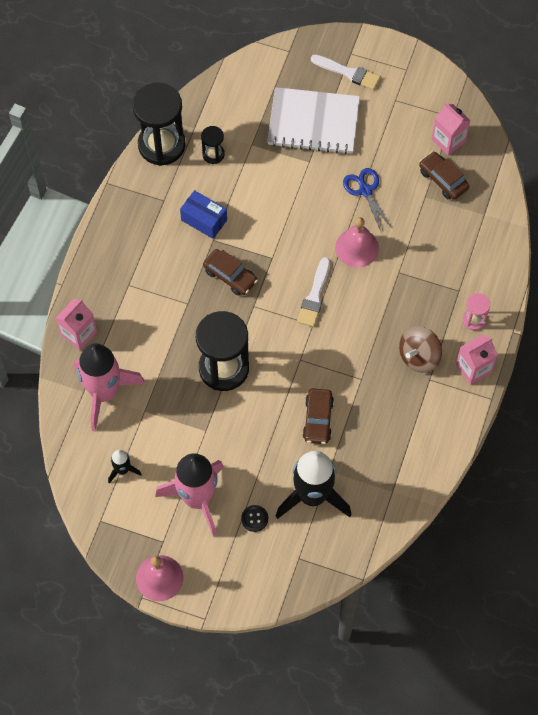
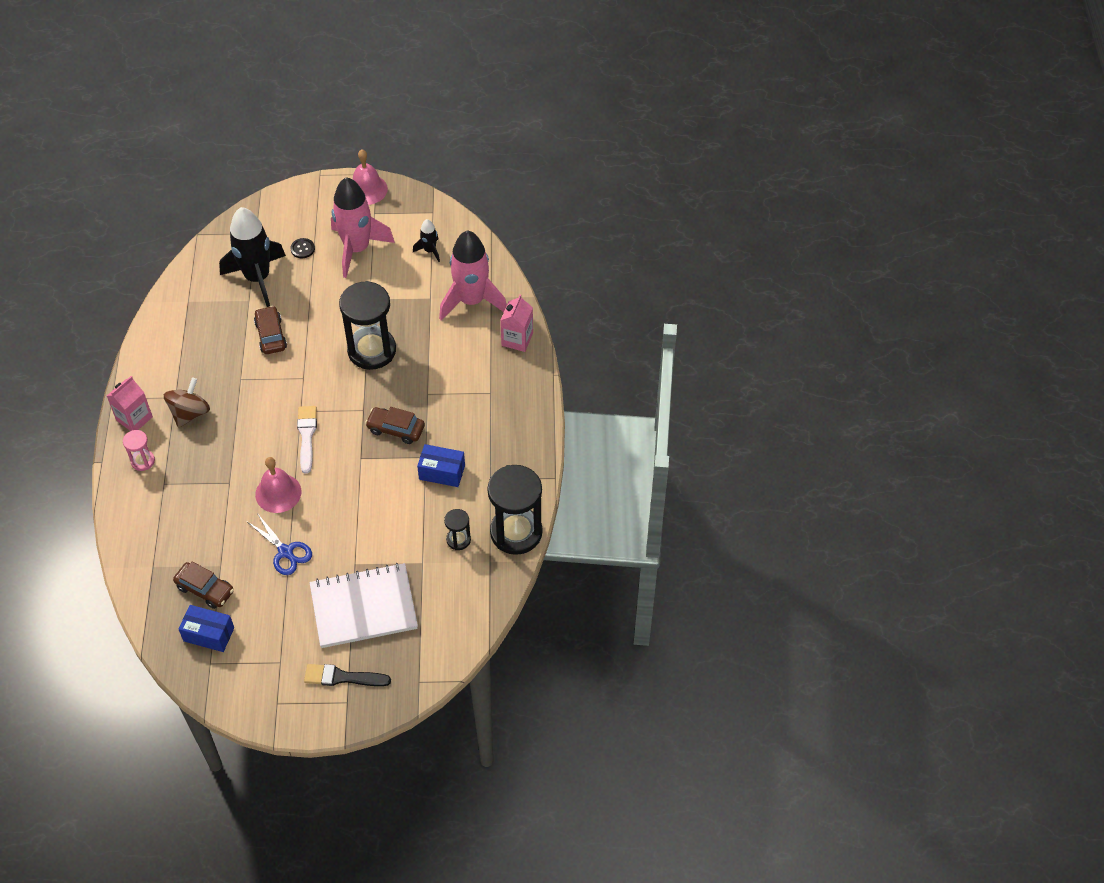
camera: 160 degrees right, 10 degrees down
white brush [311,54,381,90] -> black brush [304,664,391,686]
pink carton [432,103,471,155] -> blue box [179,605,234,652]

